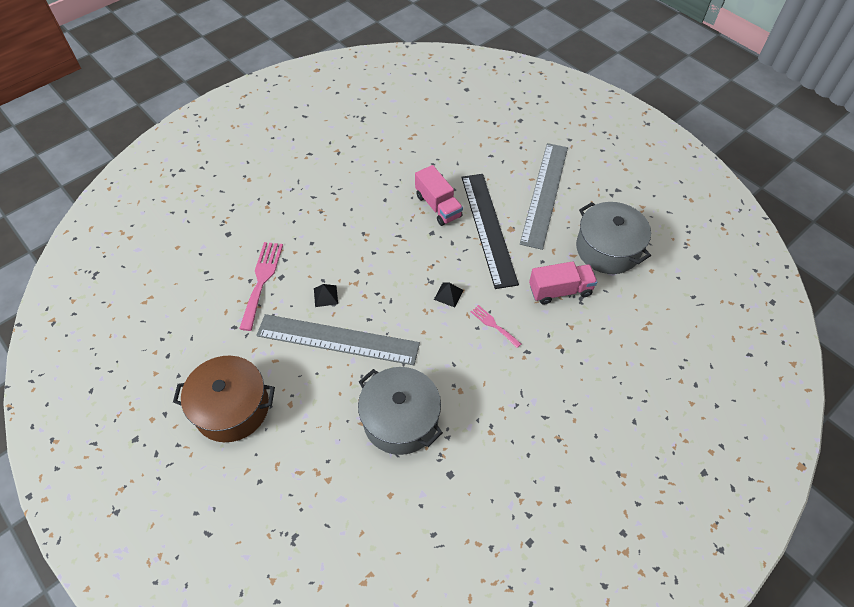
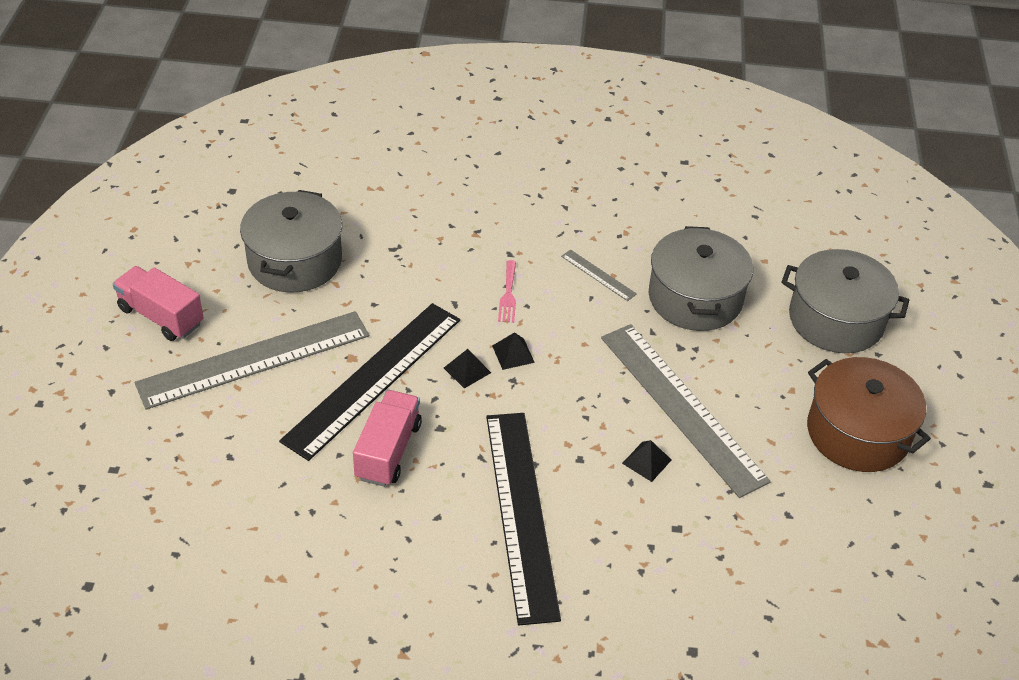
camera: 135 degrees left, 10 degrees down
pink fork [239,242,283,331] -> none
pink truck [529,261,598,305] -> pink truck moved to [113,266,204,341]
none -> black pyramid [444,349,491,389]
none -> black ruler [486,413,561,625]
none -> grey ruler [561,249,637,301]
none -> grey pot [781,249,909,353]

